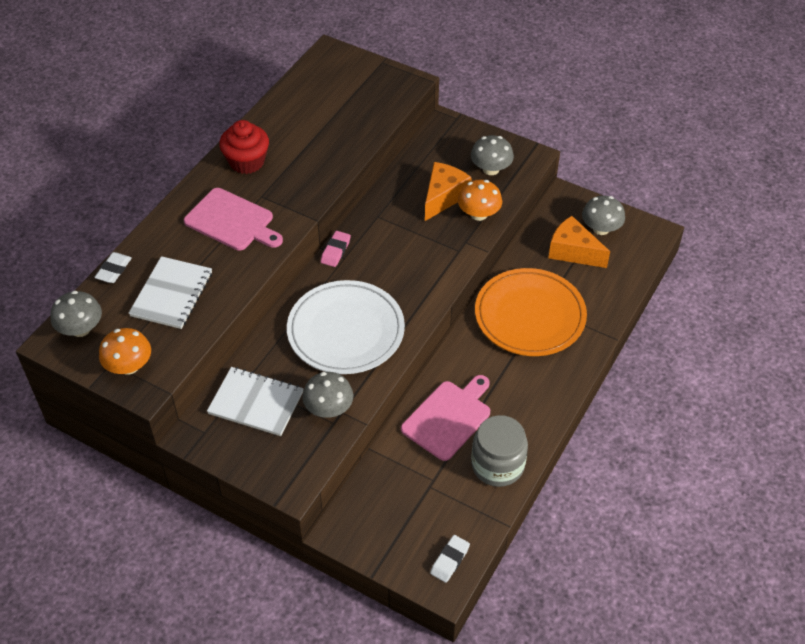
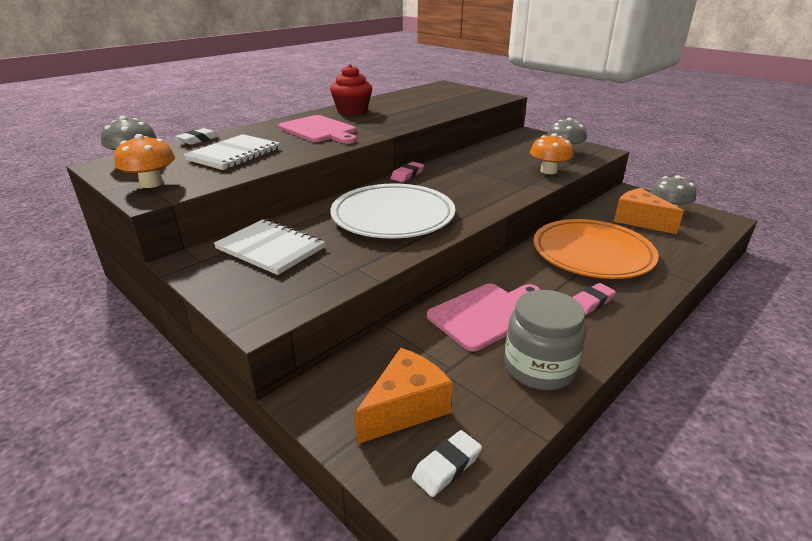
camera: 15 degrees right, 20 degrees down
grey mushroom [303,372,353,418] -> none
orange cheese [425,162,472,221] -> orange cheese moved to [354,348,453,444]
none -> pink eraser [572,283,616,315]

